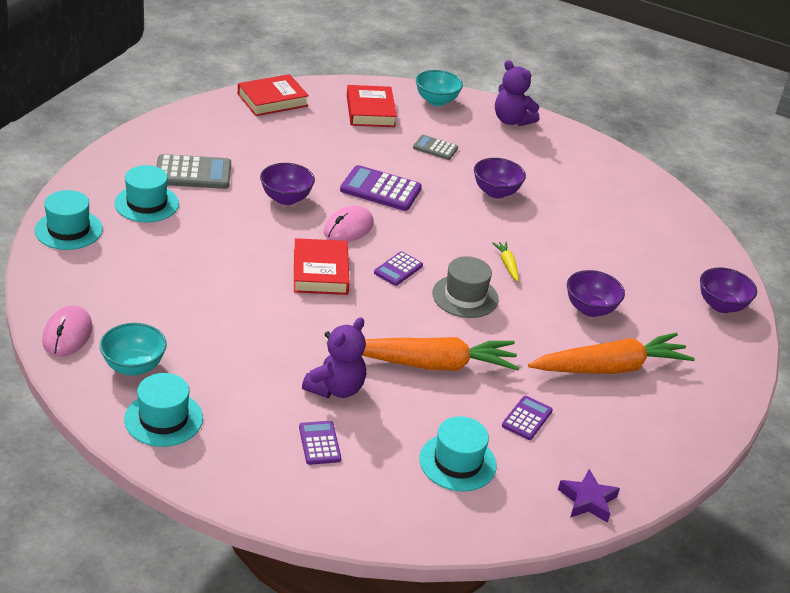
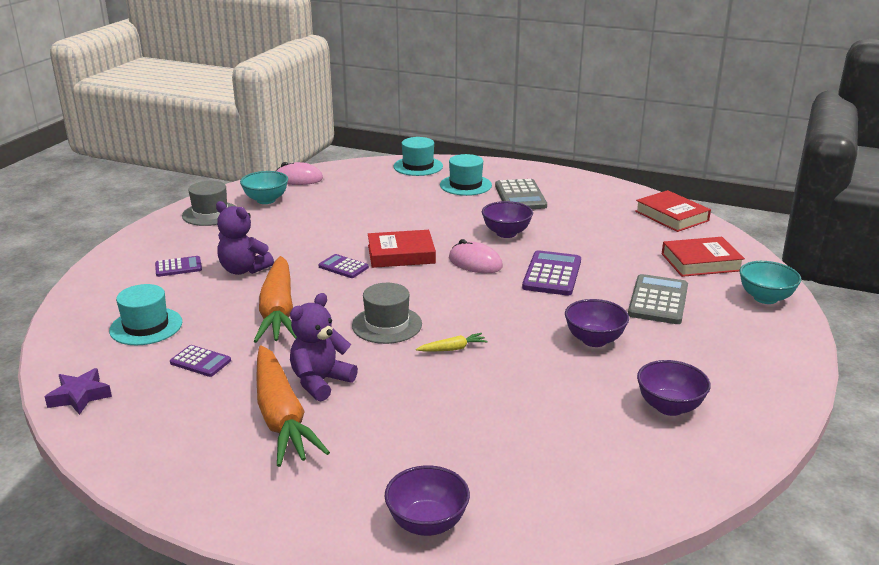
camera: 90 degrees right, 10 degrees down
turquoise hat [124,373,203,447] -> grey hat [182,181,237,226]
purple calculator [374,252,423,286] -> purple calculator moved to [318,254,369,278]
grey calculator [413,135,458,160] -> grey calculator [628,274,688,324], size x1.71
purple teddy bear [495,60,539,126] -> purple teddy bear moved to [290,293,358,401]
purple bowl [567,270,625,317] -> purple bowl moved to [637,360,711,416]

